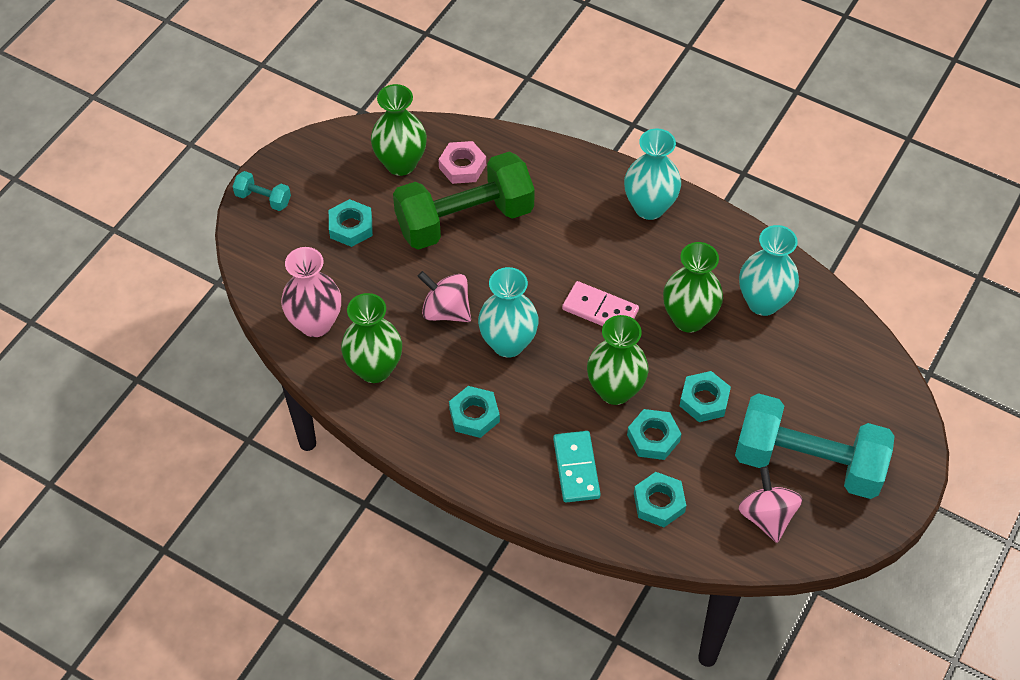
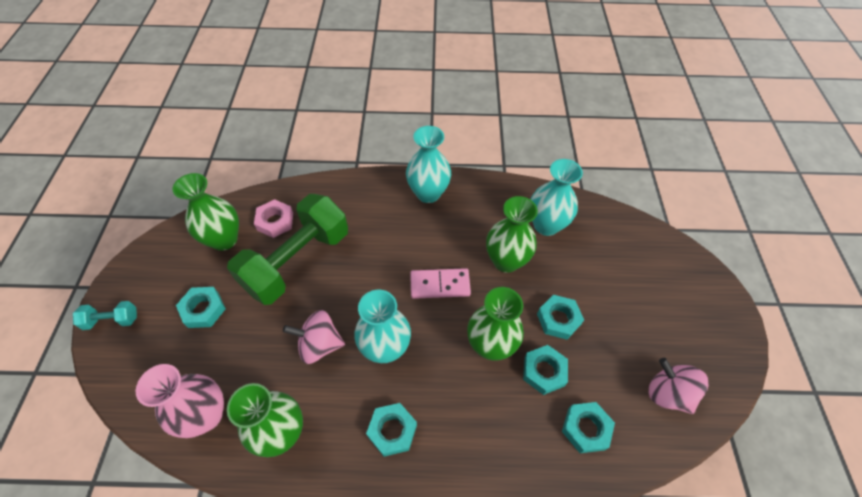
camera: 30 degrees left, 0 degrees up
turquoise domino [553,431,601,503] -> none
turquoise dumbbell [735,393,895,499] -> none

